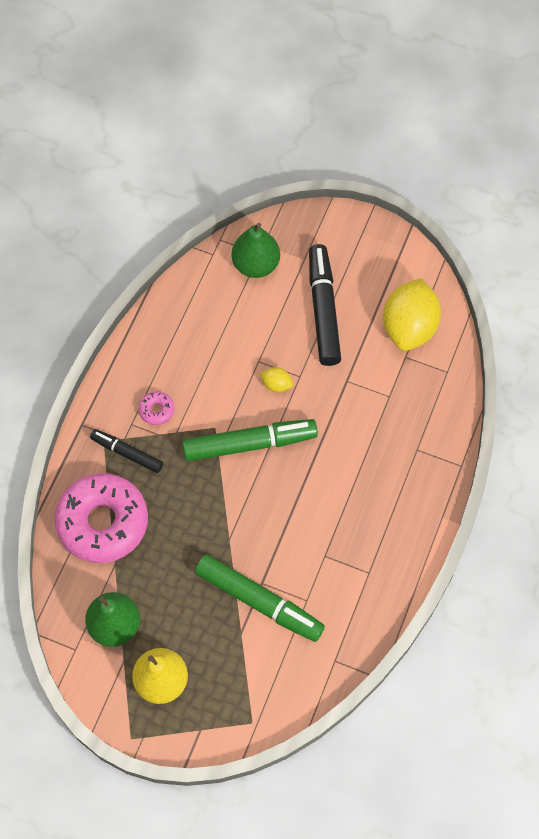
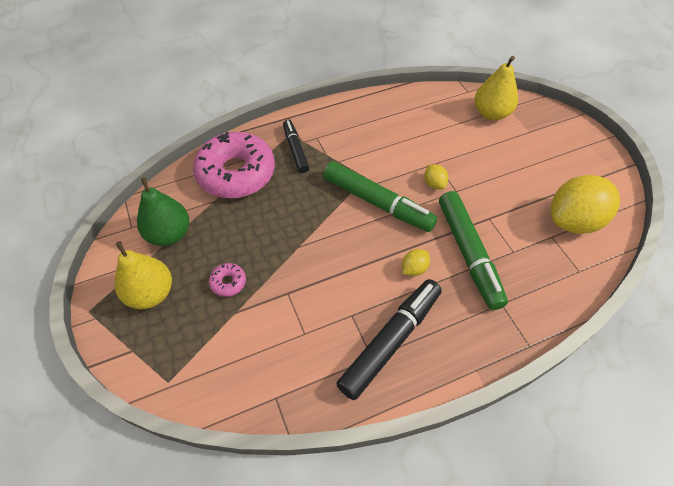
camera: 45 degrees right, 10 degrees down
pink donut [138,391,174,425] -> pink donut moved to [209,263,246,297]
green marker [195,554,325,642] -> green marker moved to [439,191,508,310]
green pear [232,223,280,278] -> yellow pear [474,56,518,120]
black marker [309,244,341,366] -> black marker moved to [336,279,442,400]
none -> yellow lemon [402,249,430,276]

